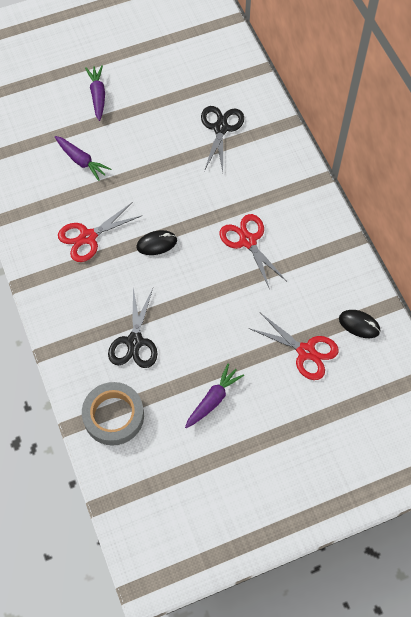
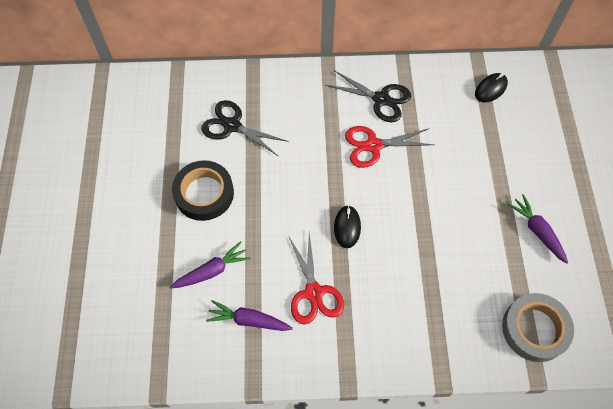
camera: 70 degrees left, 0 degrees up
purple carrot [85,65,105,121] -> purple carrot moved to [206,300,293,331]
black scissors [108,288,157,368] -> black scissors moved to [326,70,411,122]
red scissors [249,313,339,380] -> none
none -> black tape [172,160,234,221]

